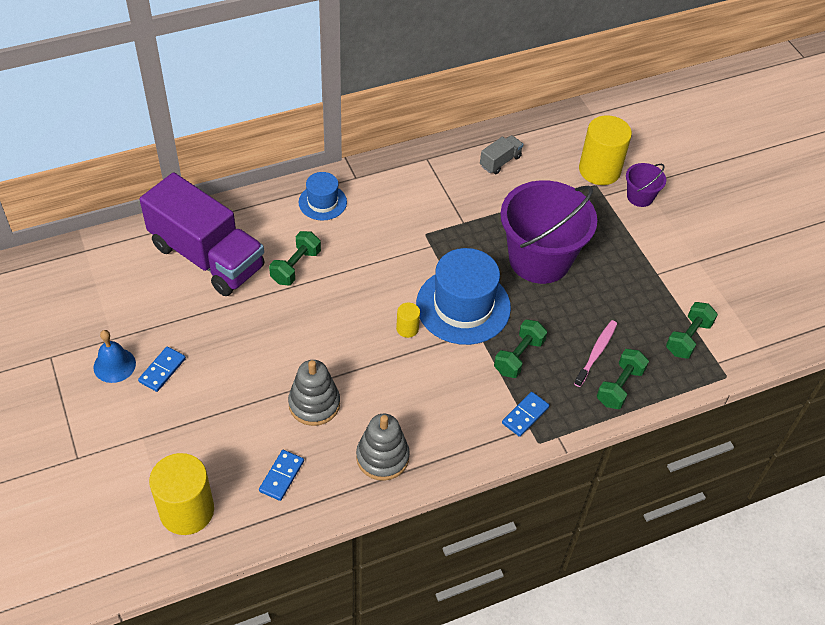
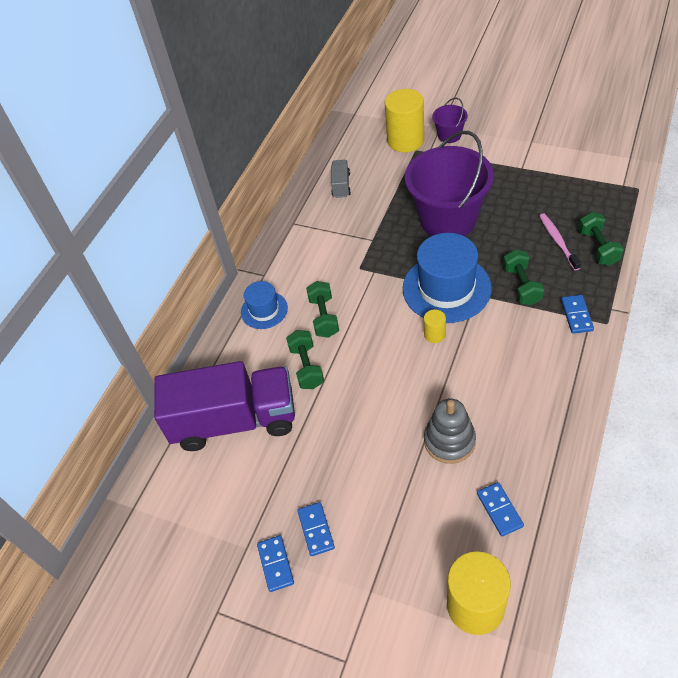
camera: 35 degrees left, 0 degrees up
blue bell [93,330,136,383] -> blue domino [257,535,294,592]
grey stacking toy [356,414,410,481] -> none
green dumbbell [666,302,718,359] -> green dumbbell moved to [306,281,339,338]

